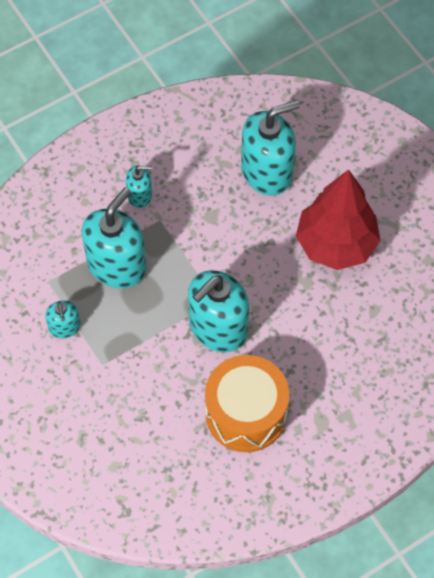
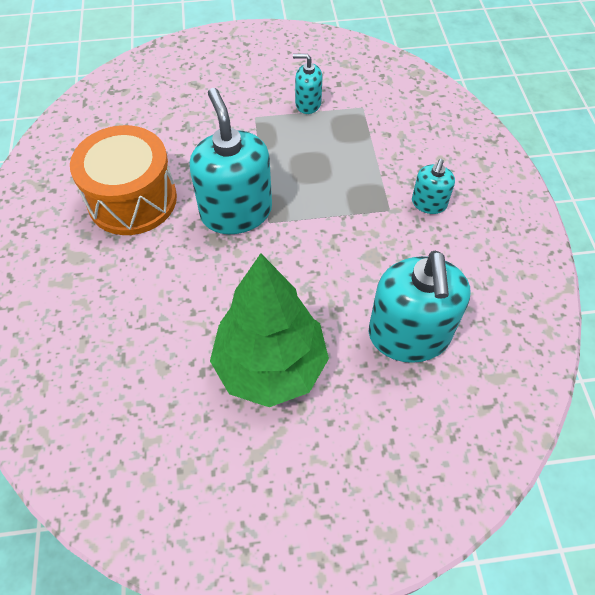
camera: 115 degrees right, 5 degrees down
turquoise soap dispenser [82,187,146,288] -> none
red tree [296,169,381,270] -> green tree [210,253,329,407]

